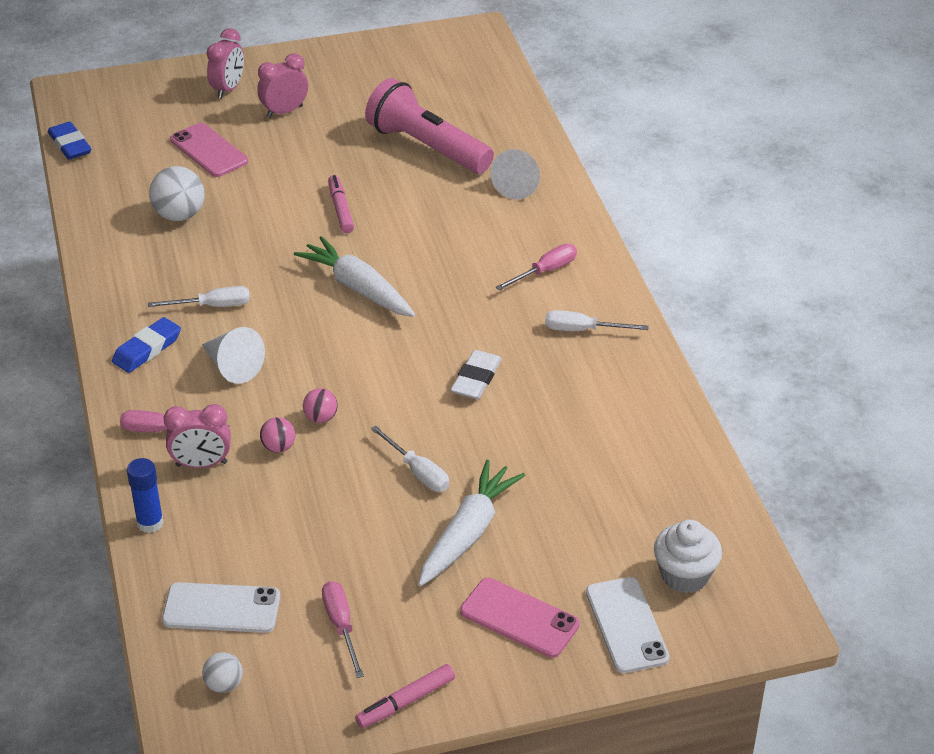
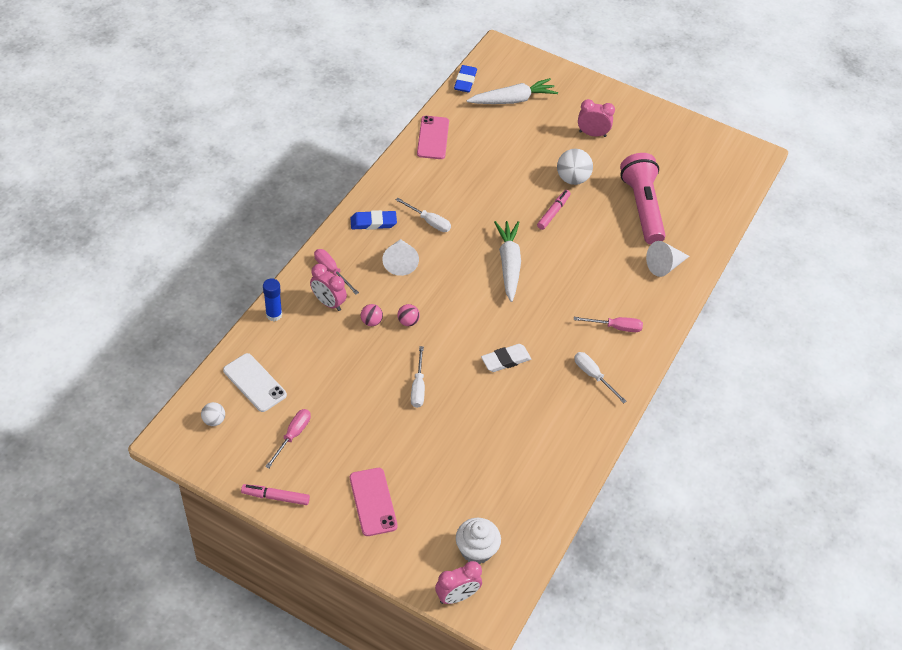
camera: 40 degrees right, 10 degrees up
white ball [149,166,205,221] -> white ball moved to [557,149,593,185]
pink phone [170,123,248,177] -> pink phone moved to [417,116,449,159]
pink clock [207,28,244,99] -> pink clock moved to [435,561,482,604]
white carrot [418,460,525,586] -> white carrot moved to [467,78,558,104]
white phone [586,577,670,673] -> none

